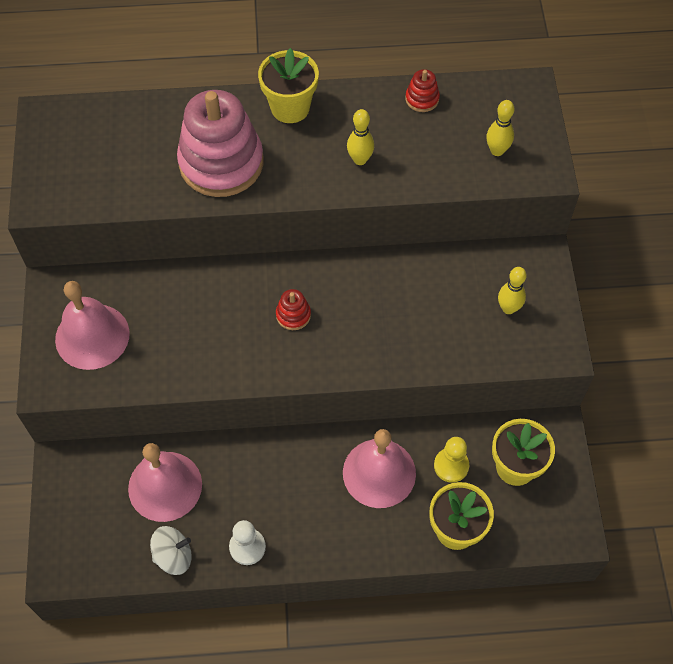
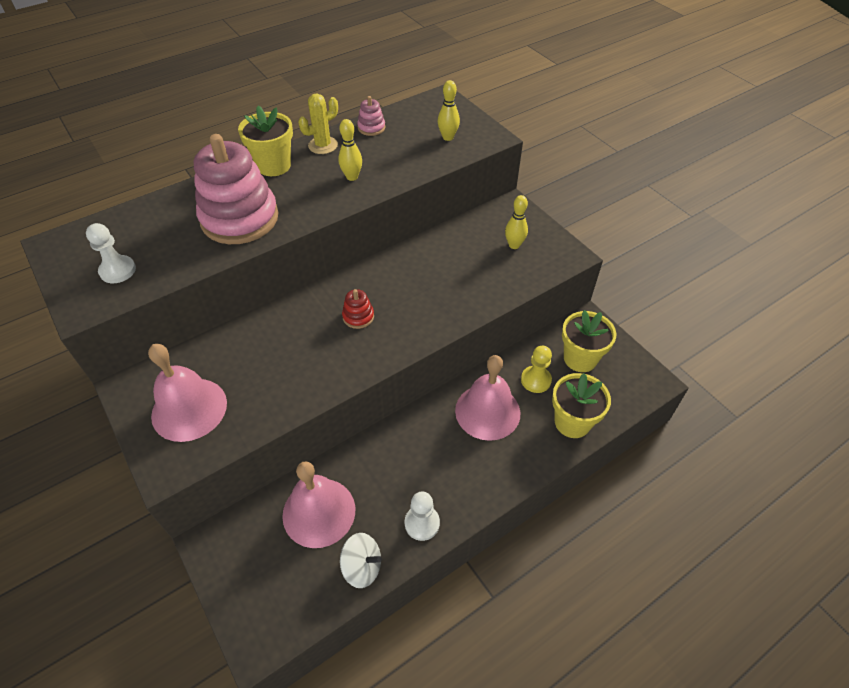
camera: 30 degrees left, 10 degrees down
white spinning top [150,526,192,575] -> white spinning top turned 60 degrees clockwise [340,533,382,588]
red stacking toy [405,69,440,112] -> pink stacking toy [357,96,385,136]
none -> white pawn [86,223,136,283]
none -> yellow cactus [298,94,338,154]

